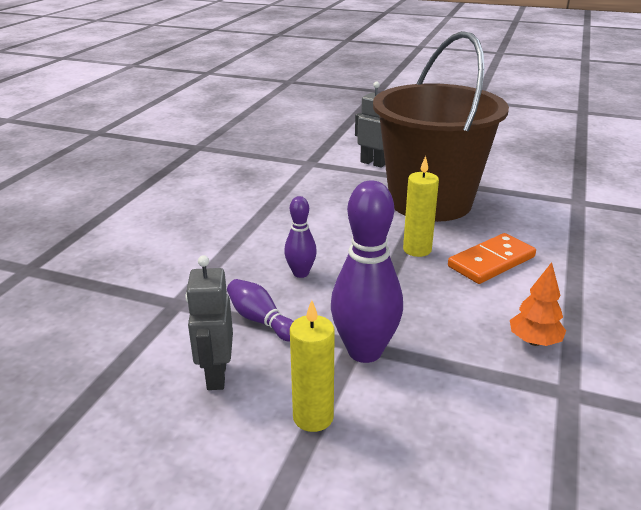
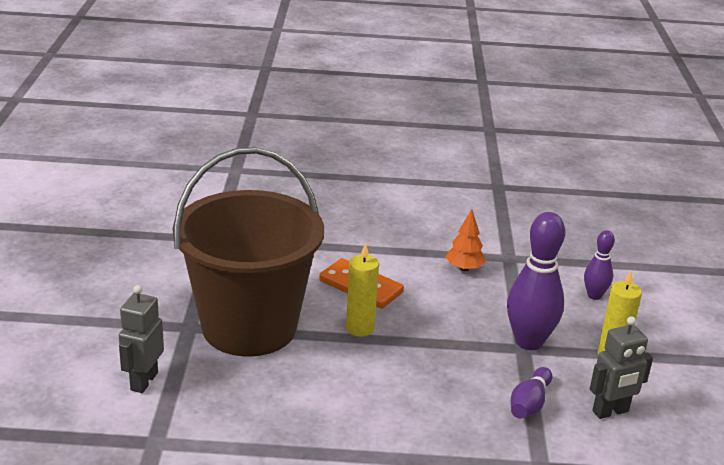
camera: 110 degrees left, 0 degrees up
purple bowling pin [284,196,317,278] -> purple bowling pin moved to [584,230,615,300]

